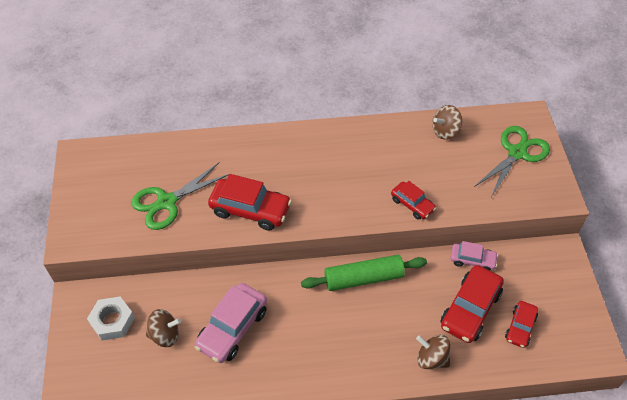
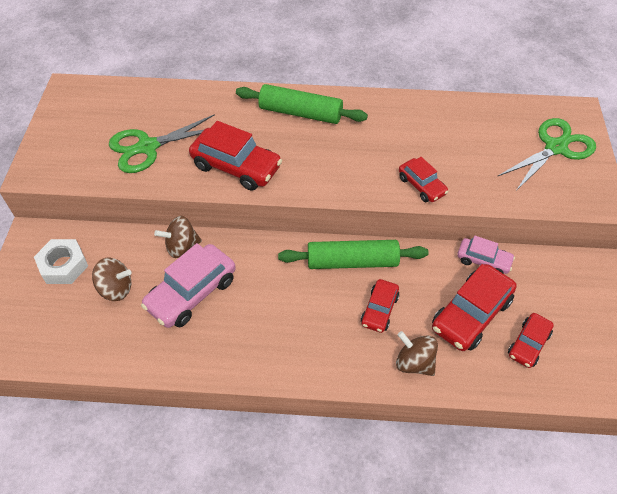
camera: 10 degrees right, 0 degrees up
brown spinning top [432,105,462,140] -> brown spinning top moved to [154,216,202,258]
none -> green rolling pin [236,84,368,124]
none -> red car [361,279,399,333]

